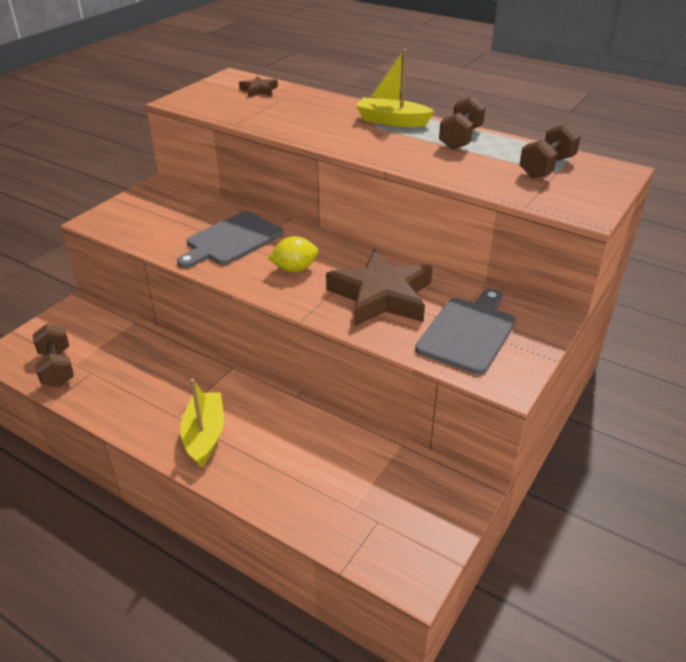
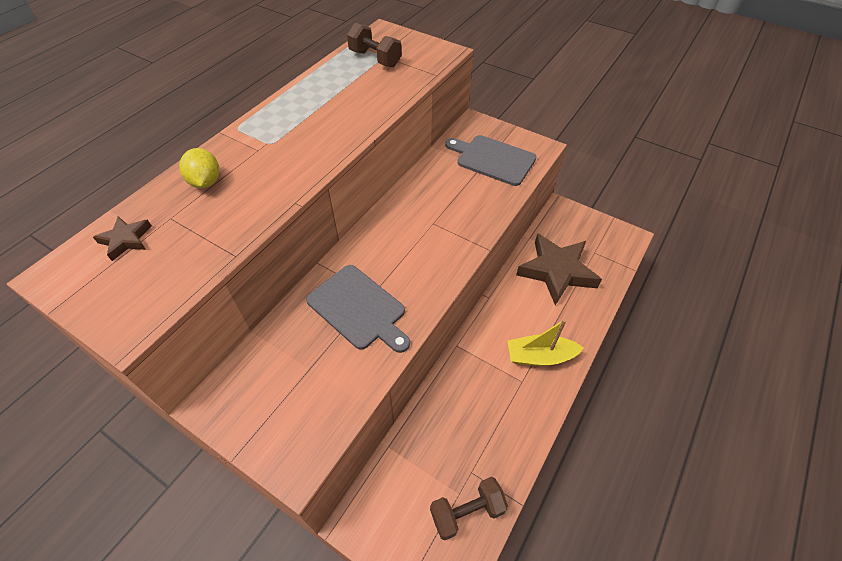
camera: 90 degrees left, 15 degrees up
yellow lemon [268,236,318,272] -> yellow lemon moved to [179,148,219,188]
brown star [326,249,433,327] -> brown star moved to [516,233,602,305]
yellow boat [356,49,434,127] -> none
brown dumbbell [439,96,486,150] -> none

